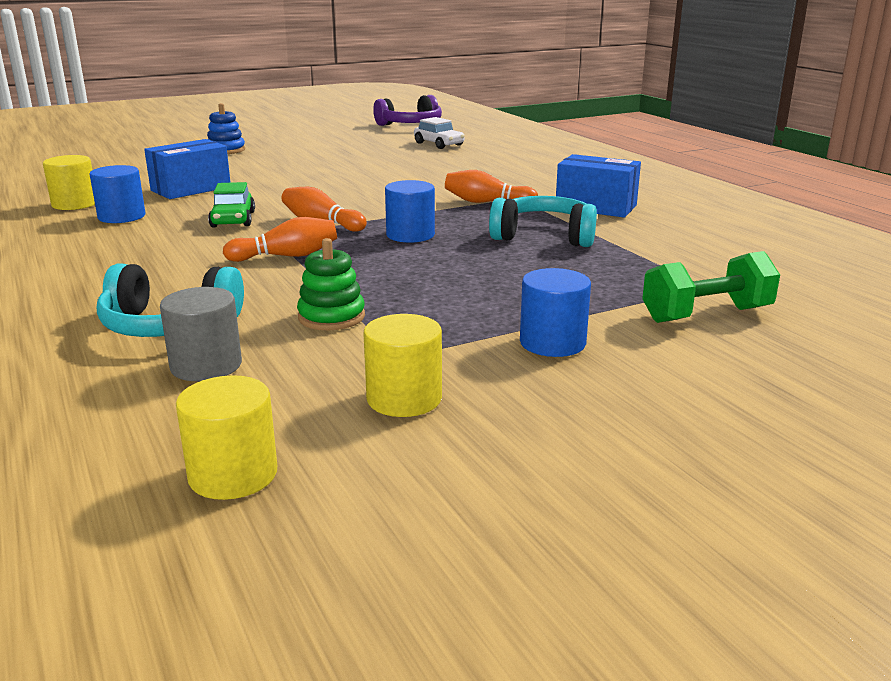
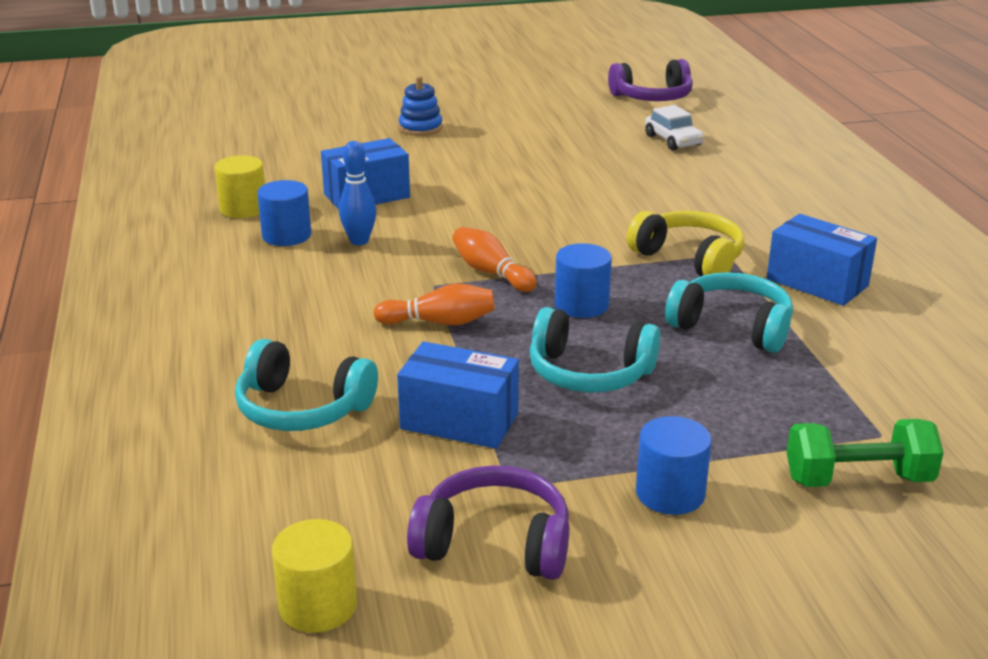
camera: 15 degrees right, 5 degrees up
grey cylinder [160,287,242,381] -> none
green car [208,182,255,228] -> none
green stacking toy [297,238,365,330] -> blue box [397,342,519,449]
yellow cylinder [364,314,442,417] -> purple headphones [407,465,569,580]
orange bowling pin [445,170,538,203] -> yellow headphones [627,211,745,276]
none -> blue bowling pin [339,141,376,245]
none -> turquoise headphones [530,307,660,393]

